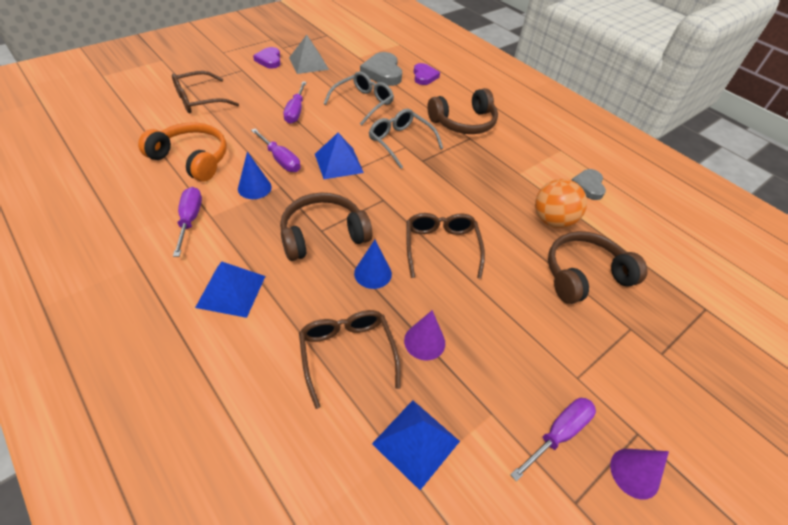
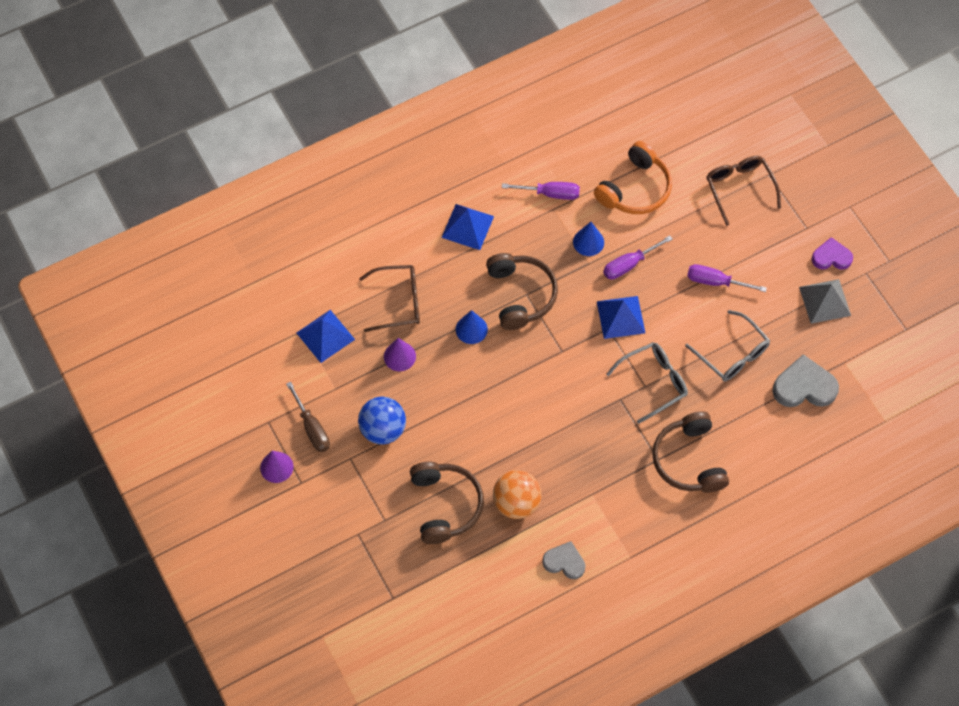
camera: 105 degrees right, 15 degrees up
brown glasses [407,213,485,279] -> none
purple heart [414,63,440,85] -> none
purple screwdriver [510,398,596,481] -> brown screwdriver [286,381,330,452]
none -> blue ball [358,397,406,444]

